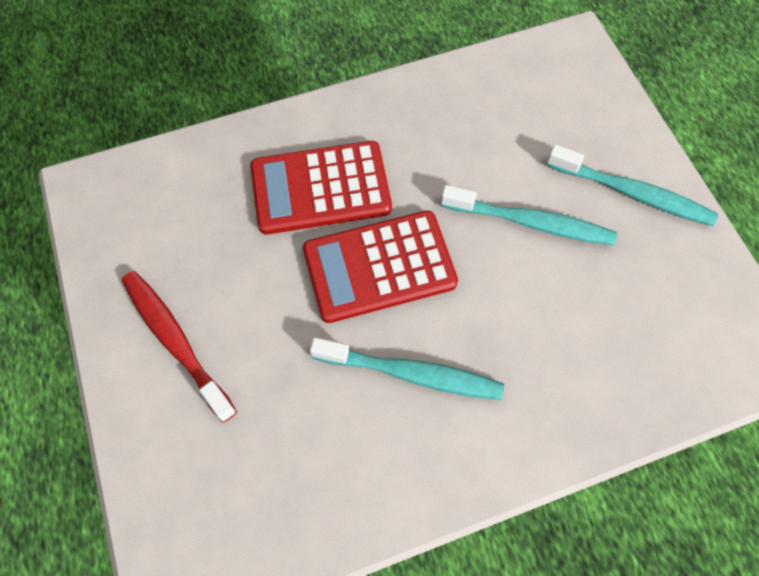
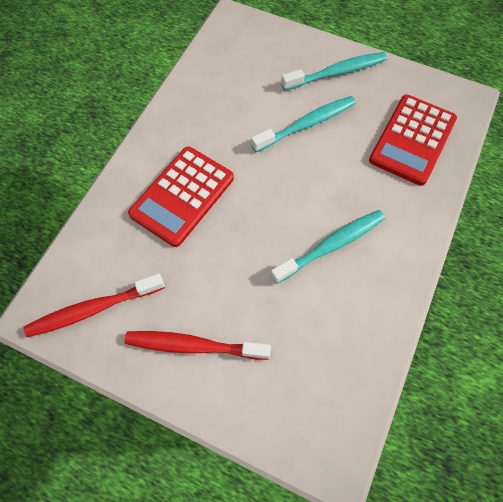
camera: 45 degrees left, 0 degrees up
red calculator [303,211,458,323] -> red calculator moved to [369,95,457,186]
none -> red toothbrush [24,274,165,337]

